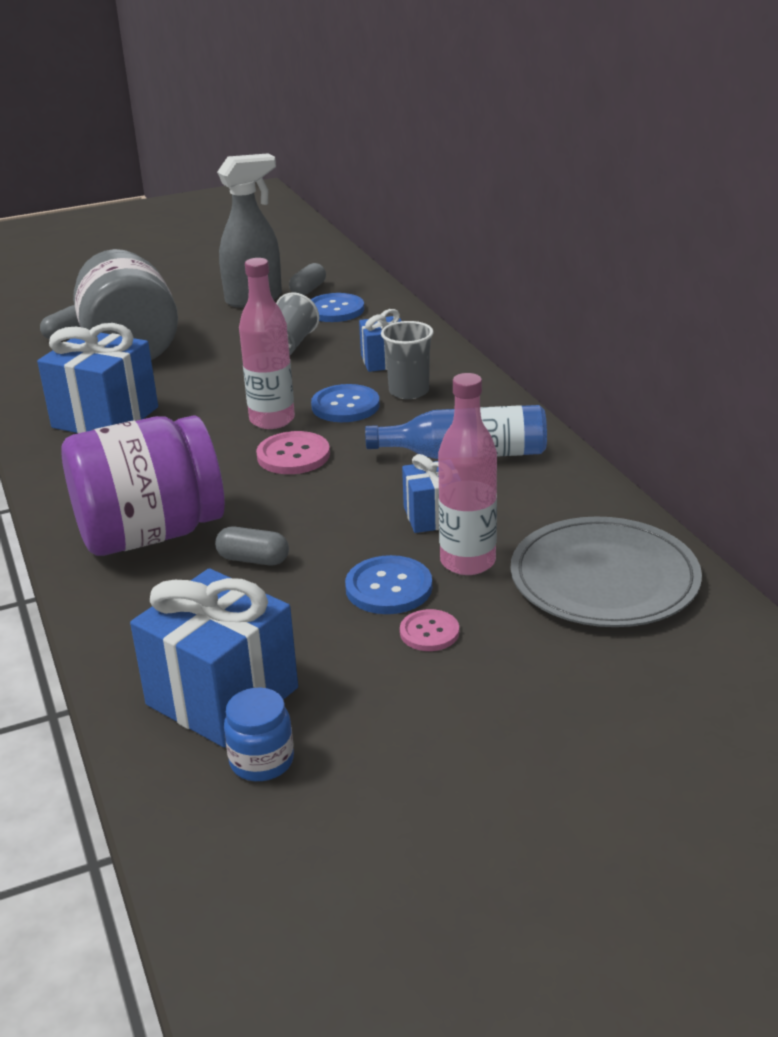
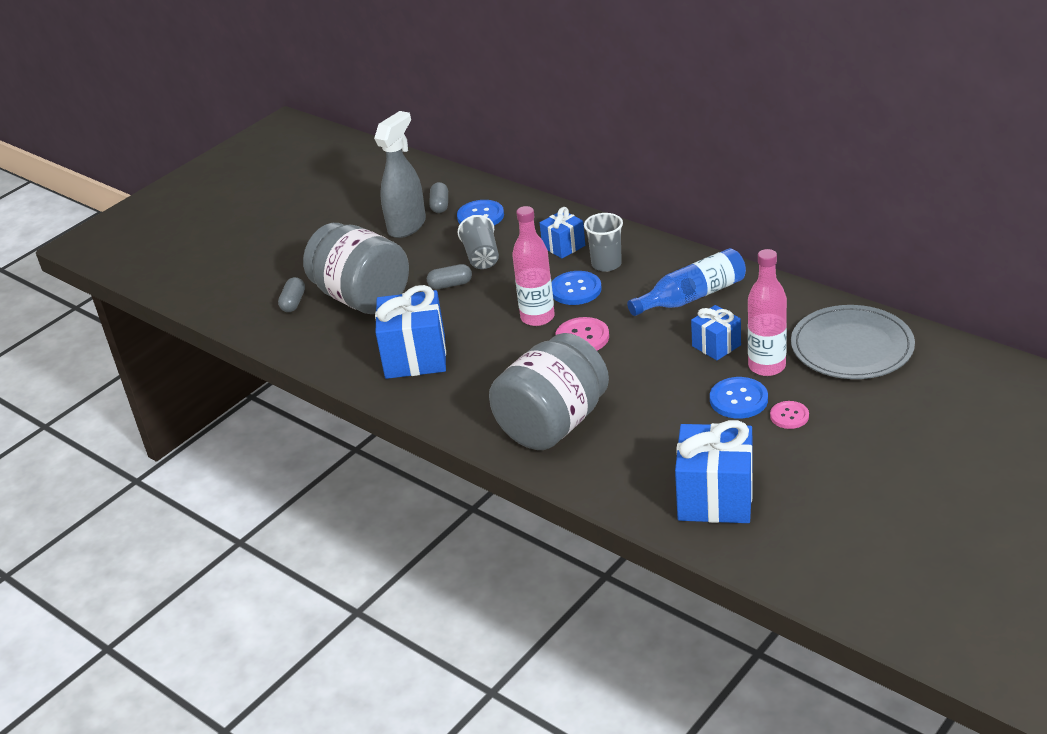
camera: 25 degrees left, 5 degrees up
purple jar [62,415,225,556] -> grey jar [489,333,609,450]
grey capsule [215,526,289,565] -> grey capsule moved to [427,264,472,289]
blue jar [224,688,294,781] -> none

